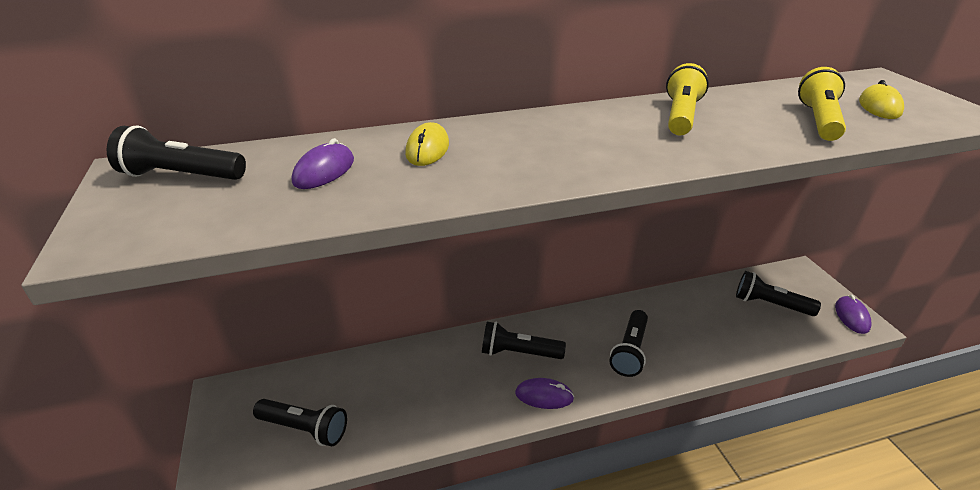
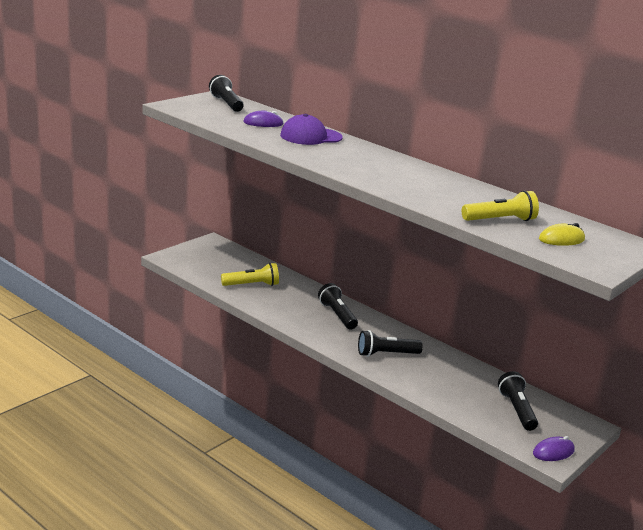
camera: 55 degrees right, 10 degrees down
black flashlight [253,399,347,446] -> none
yellow mouse [405,122,449,166] -> purple cap [280,114,343,145]
purple mouse [515,378,574,409] -> none
yellow flashlight [666,63,709,135] -> yellow flashlight moved to [221,263,279,286]

